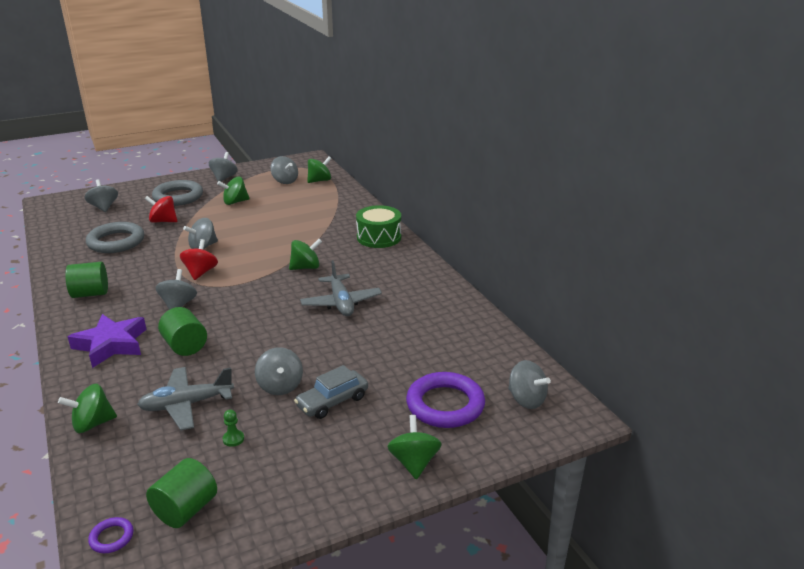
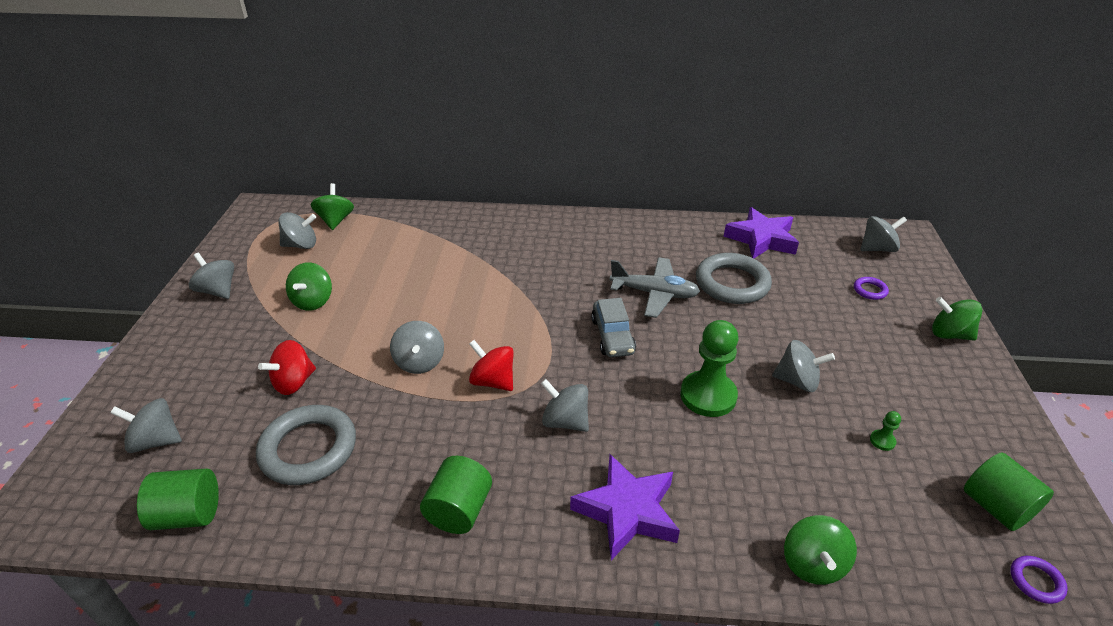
camera: 60 degrees left, 10 degrees up
grey plane [137,367,234,430] -> none
grey ring [152,180,203,206] -> grey ring moved to [696,253,772,304]
green cylinder [158,307,207,356] -> green cylinder moved to [137,468,219,530]
green spinning top [289,239,322,270] -> none
grey car [294,365,368,419] -> grey car moved to [591,298,636,357]
green drum [356,205,401,248] -> none
purple ring [406,372,485,428] -> purple ring [854,277,889,300], size x0.44
none -> green pawn [680,320,738,417]
none -> purple star [723,207,799,258]

